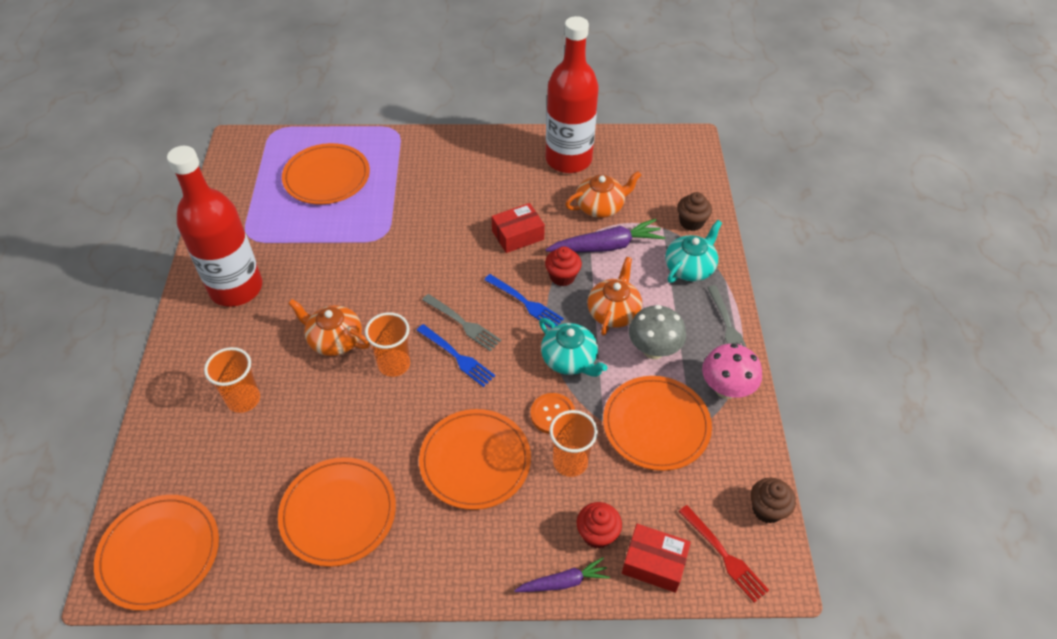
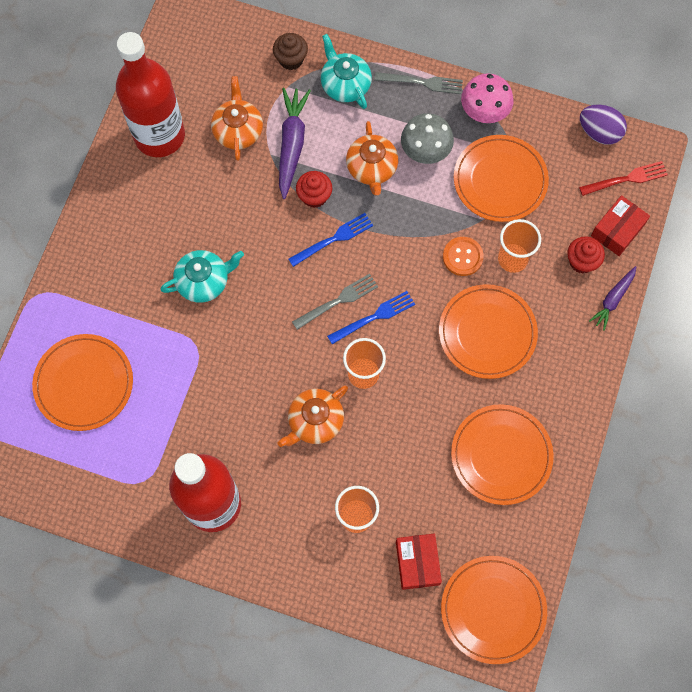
camera: 70 degrees left, 20 degrees up
red box [491,203,545,253] -> red box moved to [396,534,442,590]
purple carrot [514,557,610,592] -> purple carrot turned 150 degrees counterclockwise [589,266,636,331]
turquoise teapot [539,318,607,377] -> turquoise teapot moved to [160,250,244,303]
orange teapot [587,257,642,336] -> orange teapot turned 135 degrees counterclockwise [346,121,398,195]
brown cupcake [751,478,796,523] -> purple egg [580,105,627,145]

